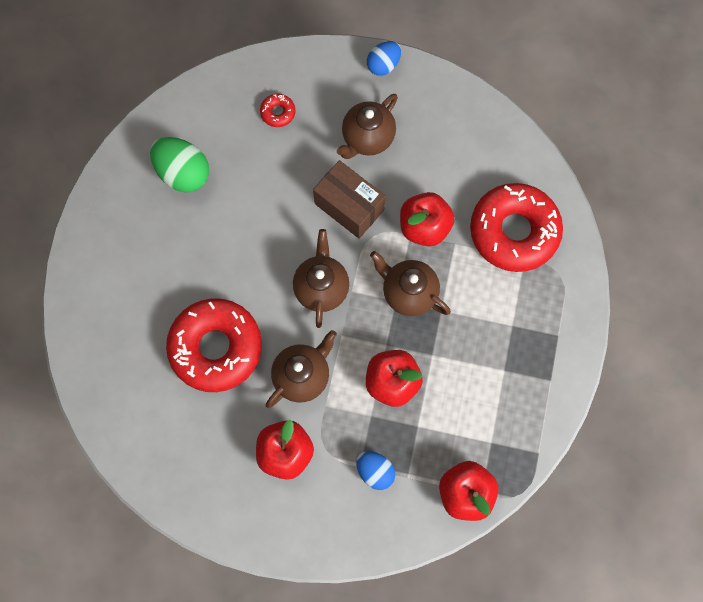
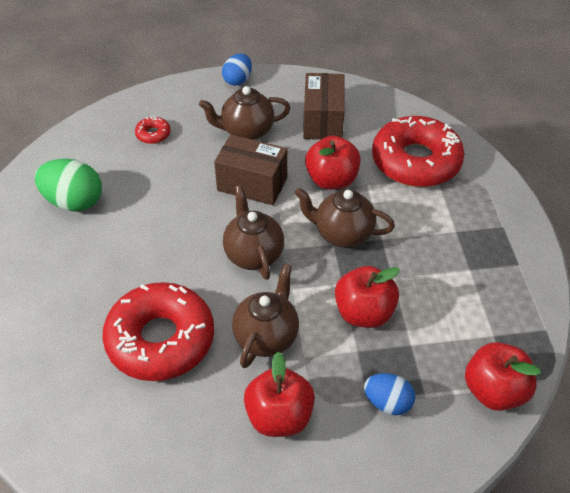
camera: 20 degrees left, 25 degrees down
brown teapot [337,94,398,159] -> brown teapot turned 60 degrees clockwise [199,86,290,140]
none -> brown box [303,73,345,140]

